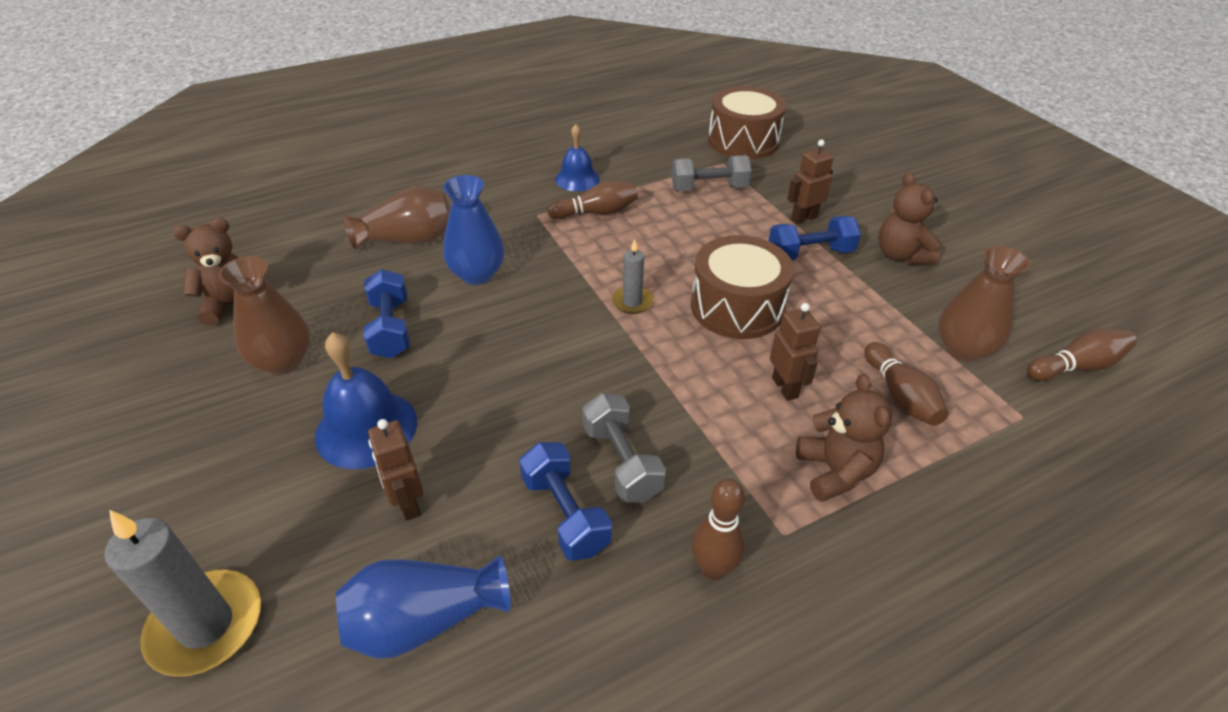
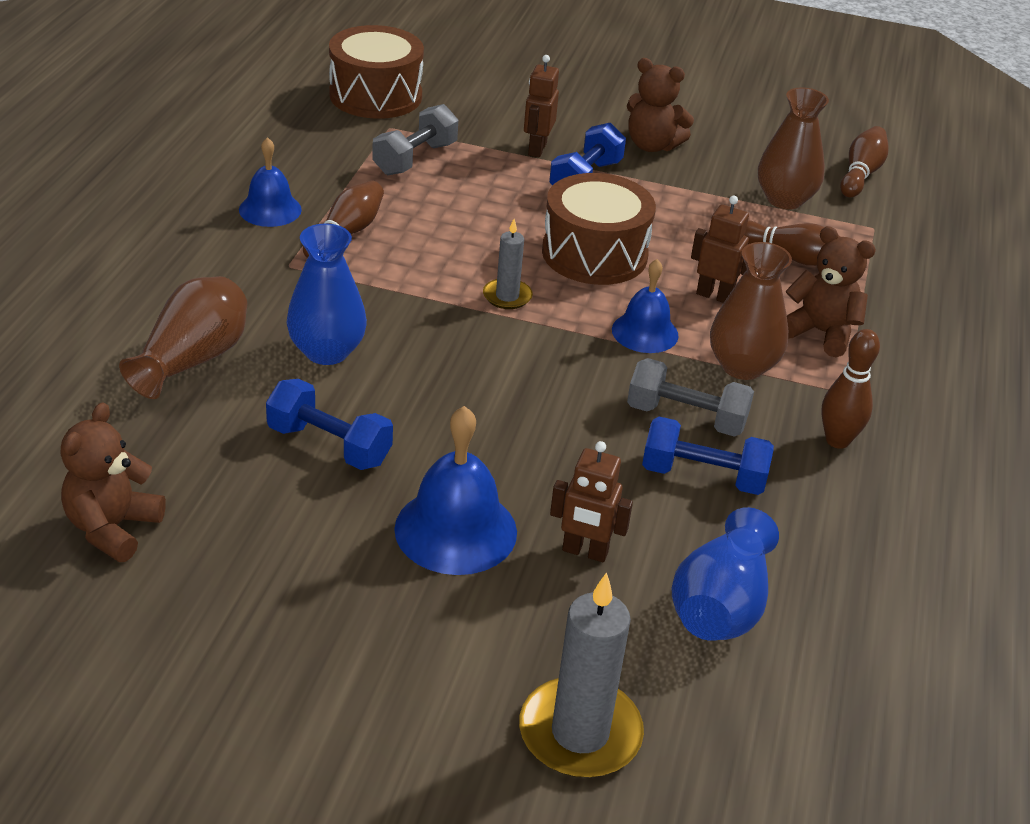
camera: 50 degrees left, 5 degrees down
brown vase [219,256,310,375] -> brown vase moved to [710,242,792,380]
none -> blue bell [612,259,678,353]

